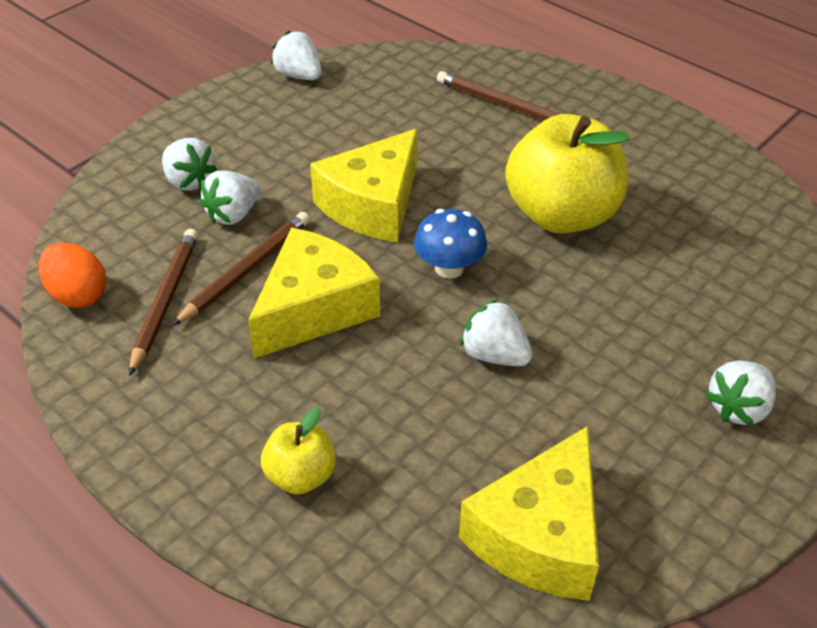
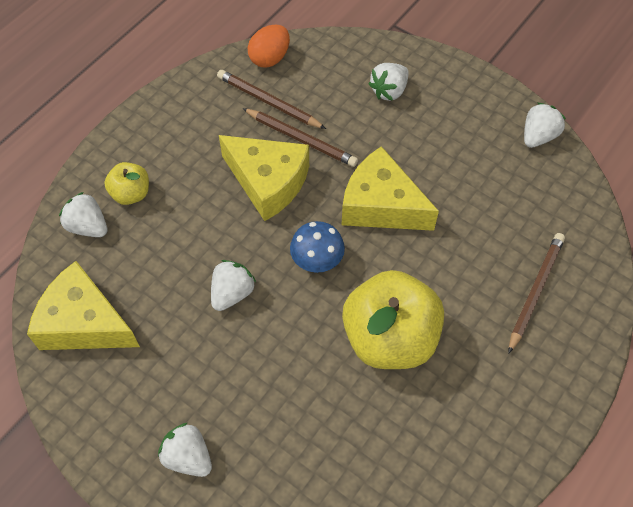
camera: 85 degrees right, 15 degrees up
brown pencil [129,229,198,376] -> brown pencil turned 150 degrees counterclockwise [217,70,326,129]
white strawberry [200,171,260,225] -> white strawberry moved to [59,192,108,237]

